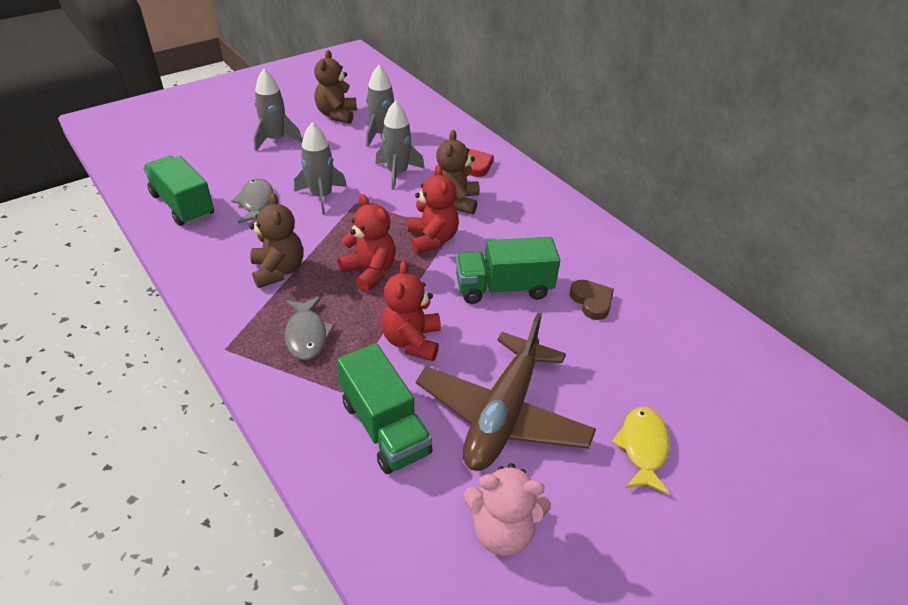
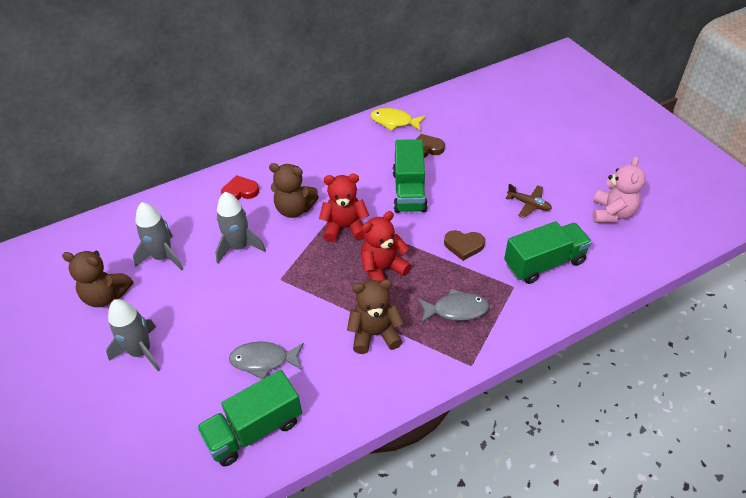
camera: 80 degrees left, 5 degrees up
grey rocket [294,122,347,215] -> none
red teddy bear [381,260,441,361] -> brown heart [444,230,485,261]
brown plane [416,313,596,471] -> brown plane [505,184,552,218], size x0.41
yellow fish [612,407,670,495] -> yellow fish moved to [370,108,426,131]

